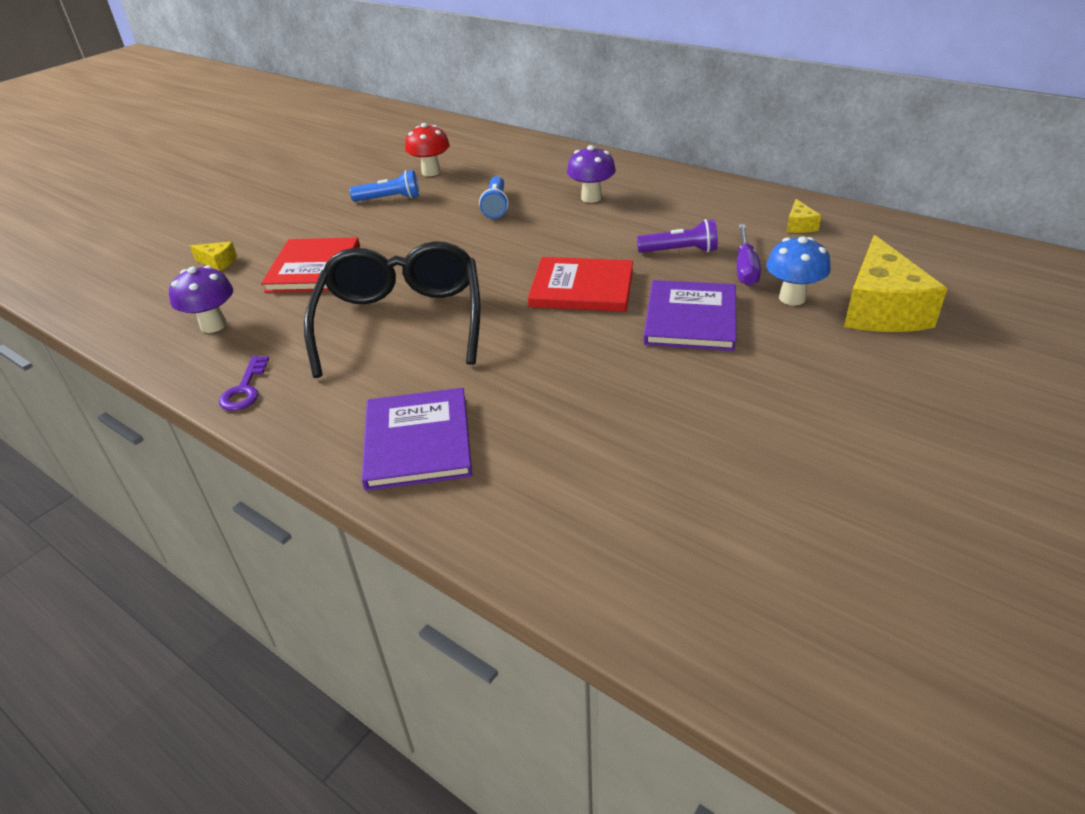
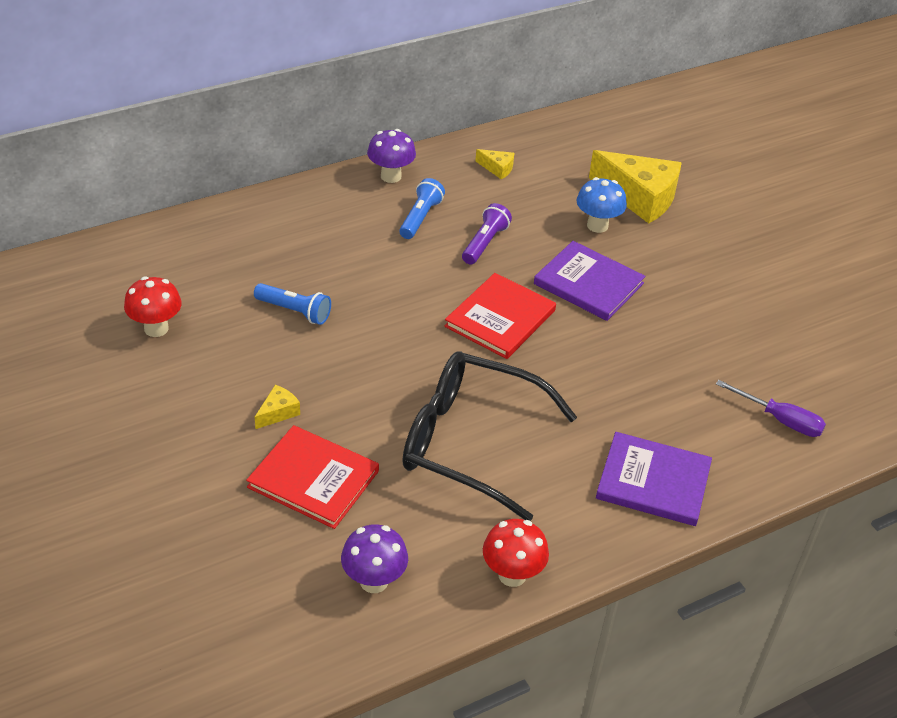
camera: 70 degrees left, 5 degrees up
yellow cheese [190,242,237,271] -> yellow cheese moved to [255,385,300,429]
purple key [219,356,269,411] -> red mushroom [483,519,549,587]
blue flashlight [350,170,419,202] -> blue flashlight moved to [399,178,445,239]
purple mushroom [567,145,616,203] -> purple mushroom moved to [367,129,416,183]
purple screwdriver [737,225,761,286] -> purple screwdriver moved to [716,380,826,437]

